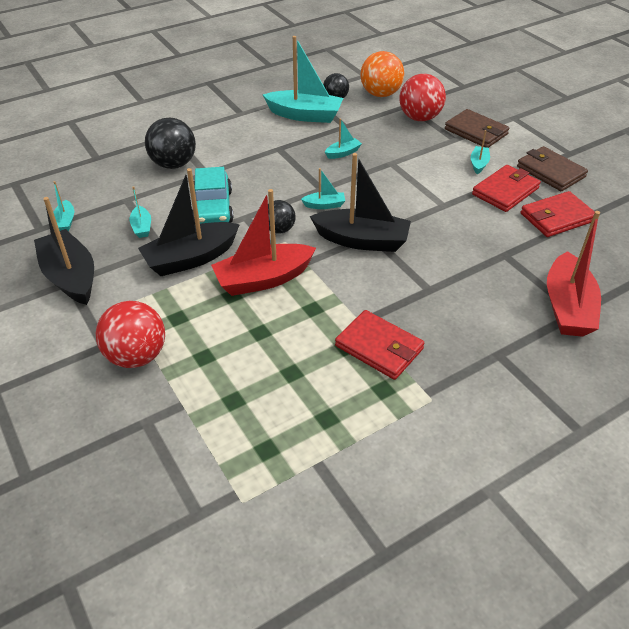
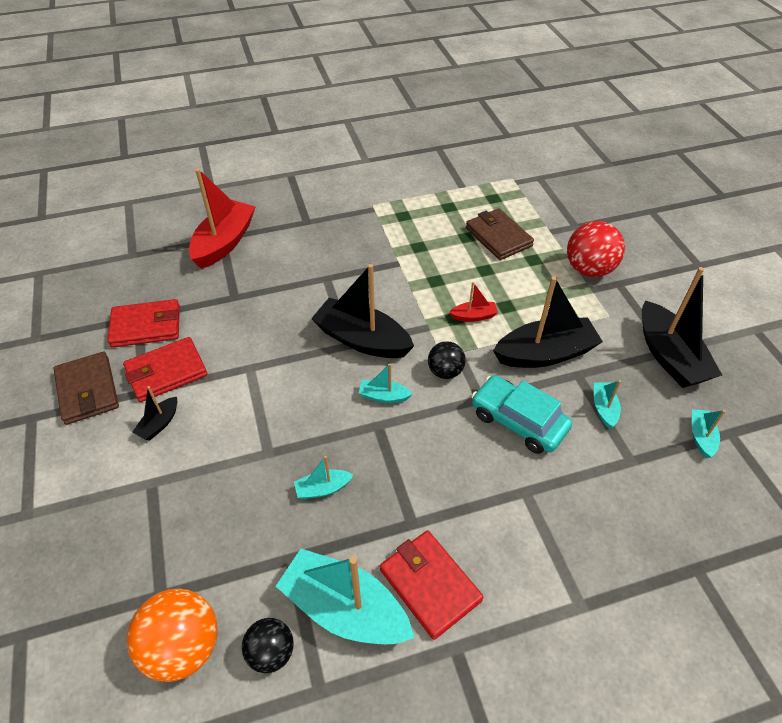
camera: 165 degrees left, 5 degrees up
black ball [145,118,196,169] -> none
turquoise car [192,167,234,224] -> turquoise car turned 60 degrees counterclockwise [472,375,572,454]
red boat [211,189,316,296] -> red boat [449,282,498,322], size x0.47
red wallet [335,310,424,380] -> red wallet moved to [380,530,483,640]
red ball [400,74,446,121] -> none
brown wallet [445,109,509,148] -> brown wallet moved to [466,208,534,260]
turquoise boat [471,130,490,174] -> black boat [132,386,177,440]

